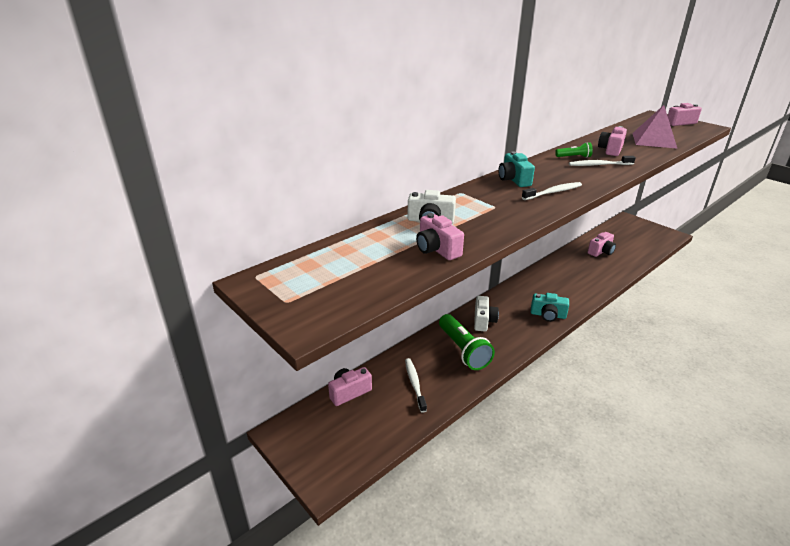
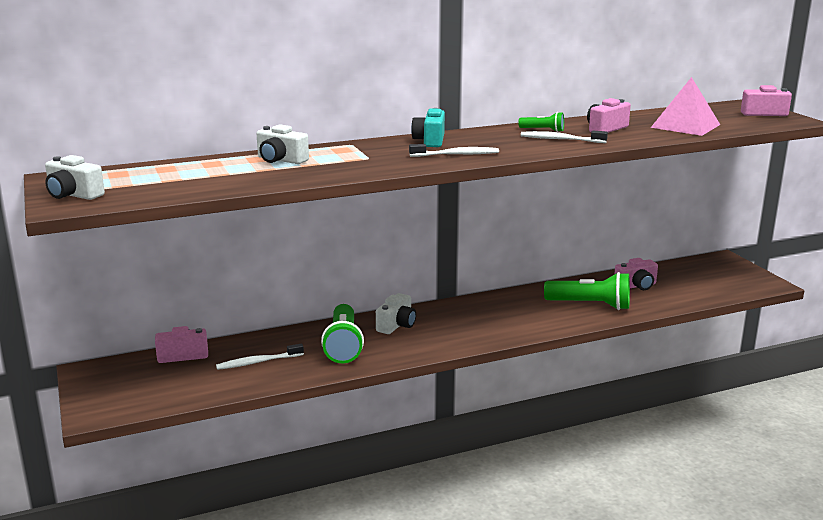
camera: 20 degrees right, 10 degrees down
white toothbrush [405,358,427,413] -> white toothbrush turned 120 degrees counterclockwise [216,344,304,370]
pink camera [416,213,464,260] -> none
turquoise camera [531,293,569,322] -> none
none -> white camera [45,155,105,200]
none -> green flashlight [544,272,630,310]

